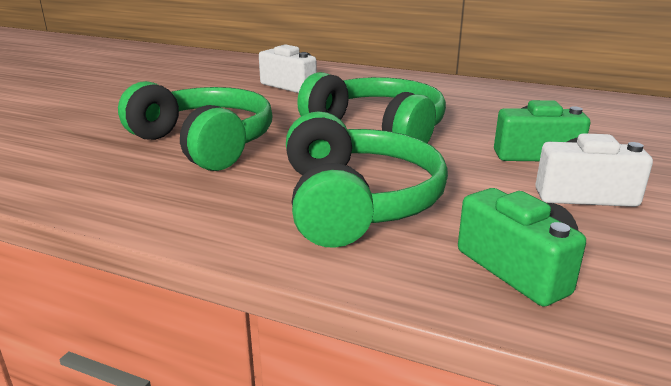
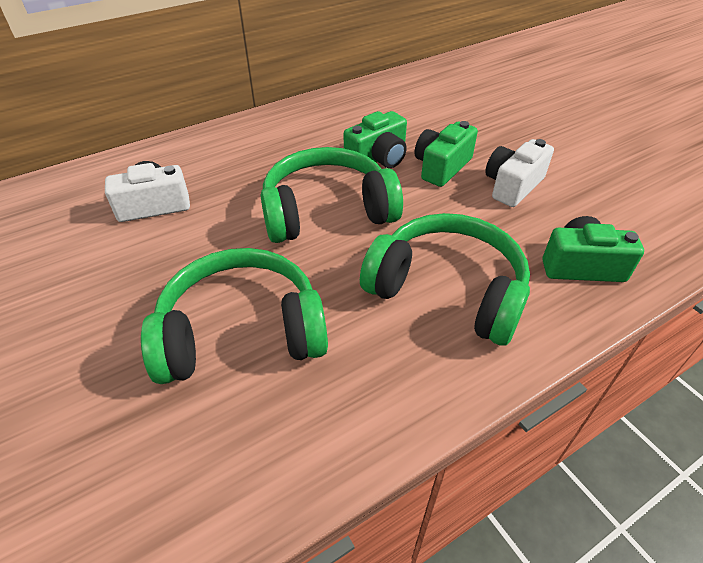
camera: 55 degrees left, 20 degrees up
none -> green camera [344,111,407,168]

